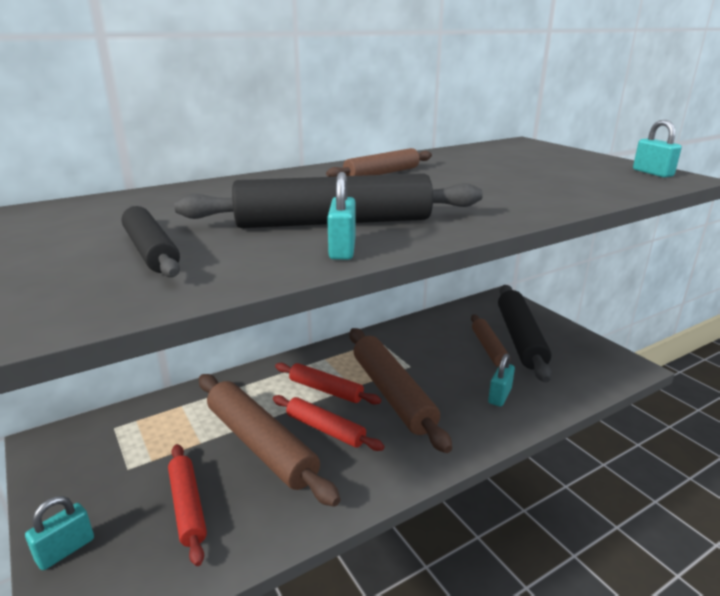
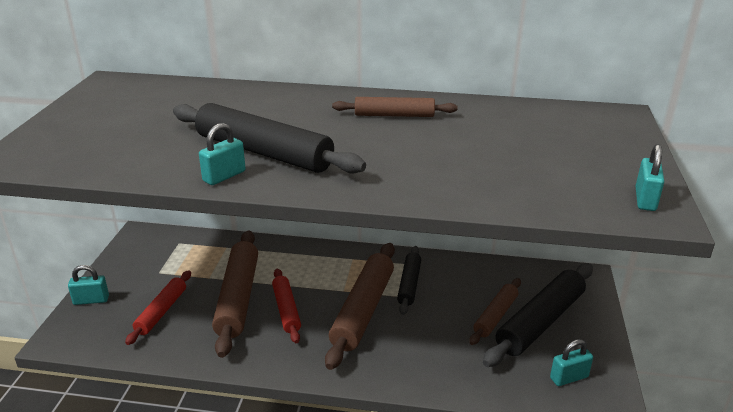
camera: 40 degrees right, 5 degrees up
black rolling pin [121,206,180,277] -> black rolling pin moved to [397,246,421,315]
red rolling pin [275,363,381,404] -> none
turquoise padlock [488,353,515,407] -> turquoise padlock moved to [550,339,593,386]

